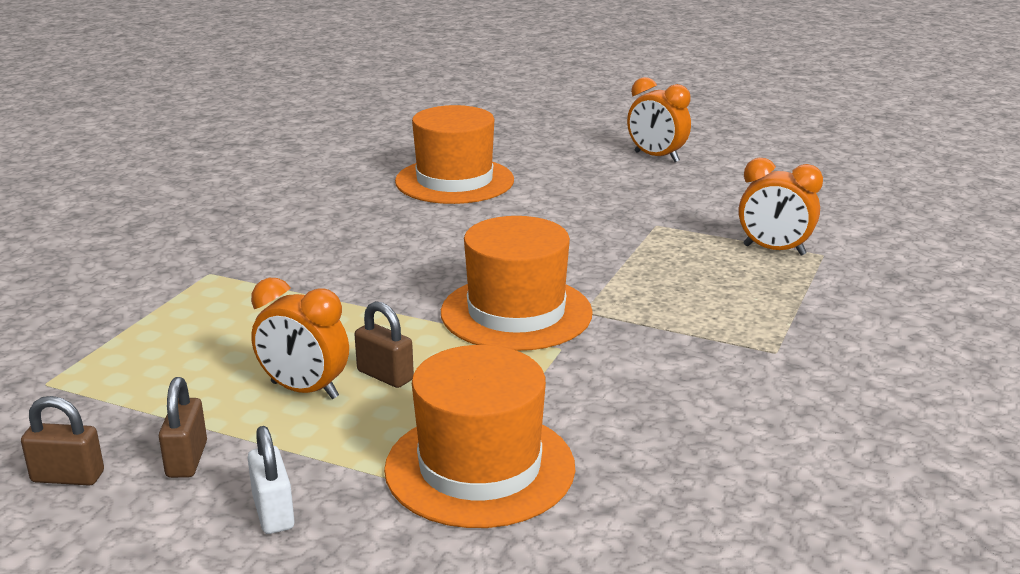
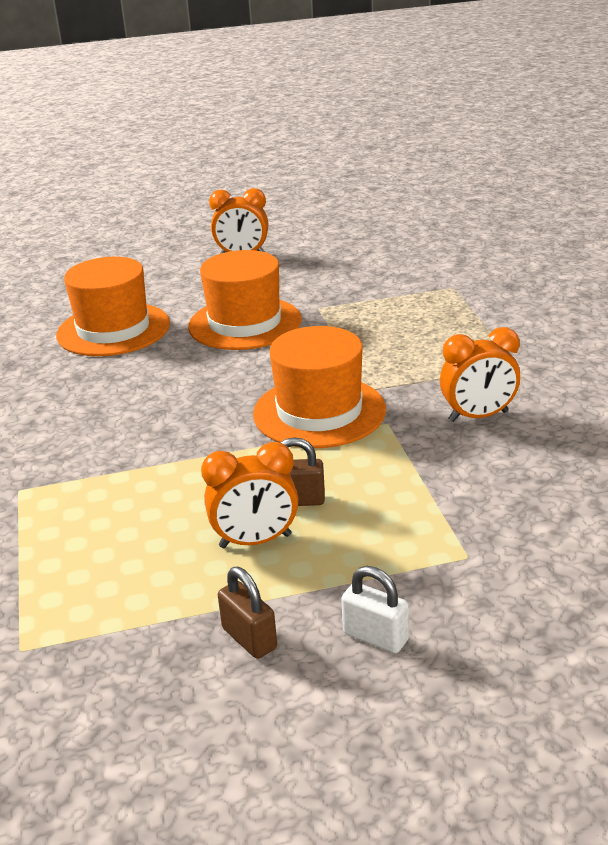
camera: 35 degrees left, 5 degrees up
brown padlock [21,396,104,486] -> none
orange hat [384,345,575,528] -> orange hat moved to [188,250,302,350]
orange clock [739,158,823,256] -> orange clock moved to [440,327,520,422]

